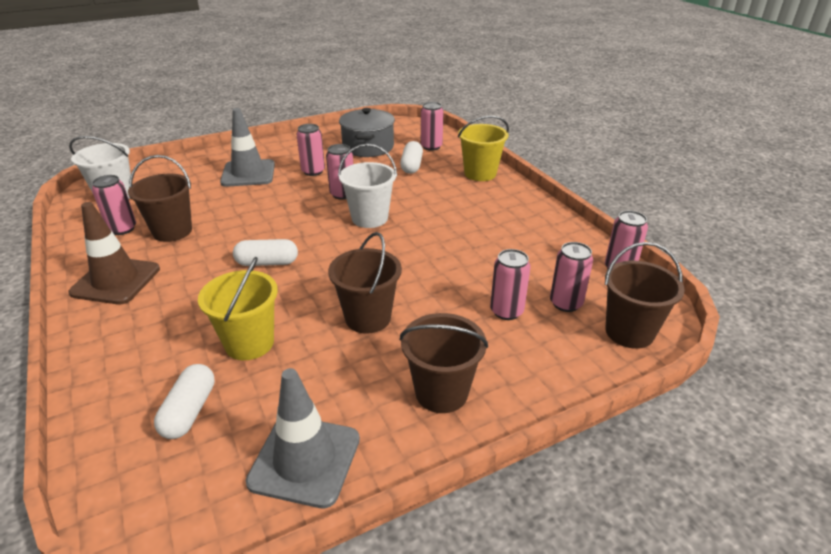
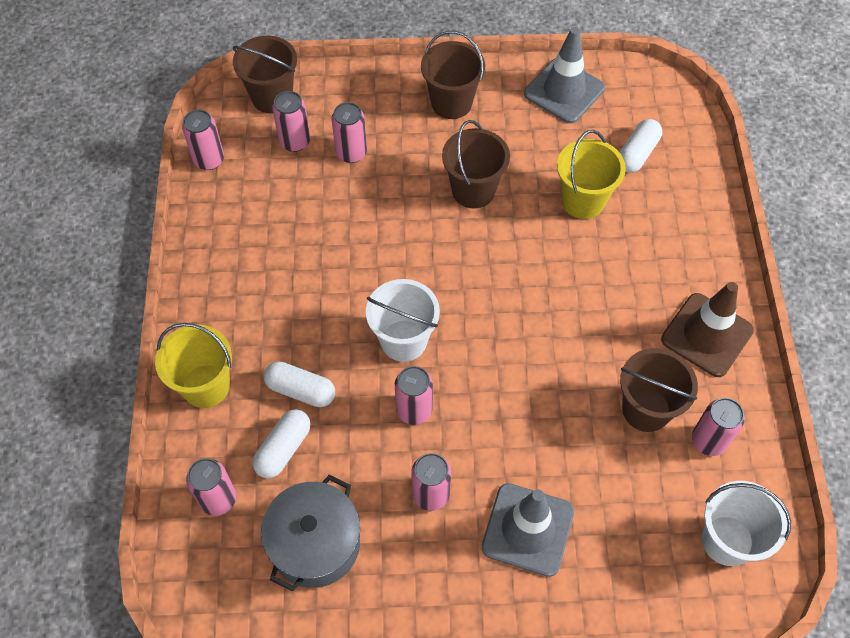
camera: 155 degrees left, 25 degrees up
white capsule [233,239,298,266] -> white capsule moved to [264,361,335,407]

